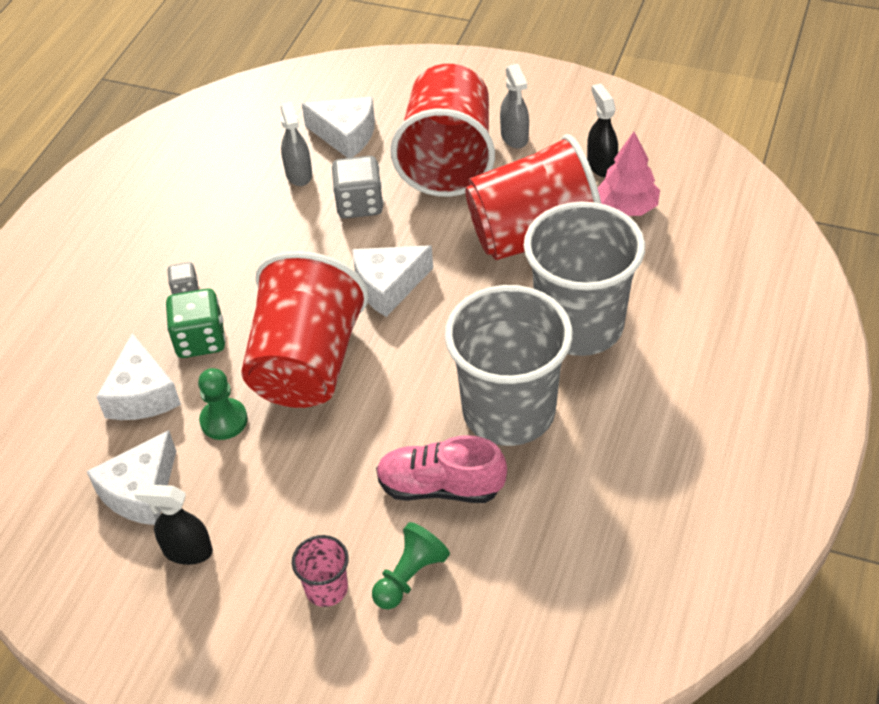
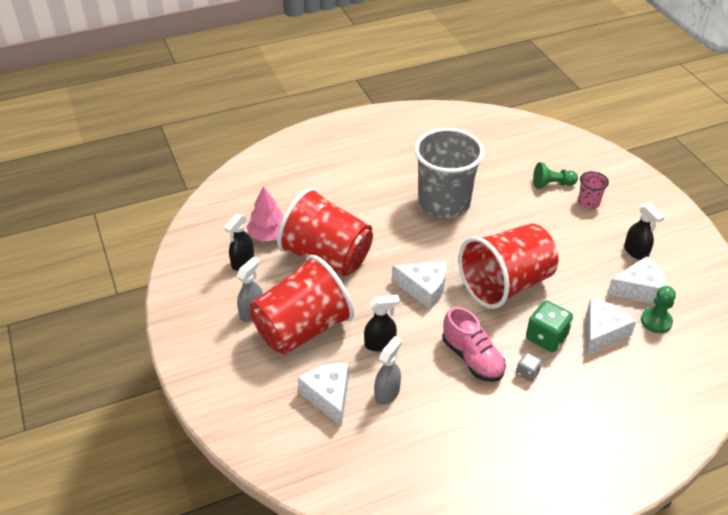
camera: 135 degrees left, 5 degrees down
green pawn [198,368,248,440] -> green pawn moved to [641,286,676,333]
grey dice [332,156,384,219] -> black spray bottle [364,295,400,351]
pink shoe [376,435,507,503] -> pink shoe moved to [443,307,506,382]
grey cup [524,202,645,356] -> none

